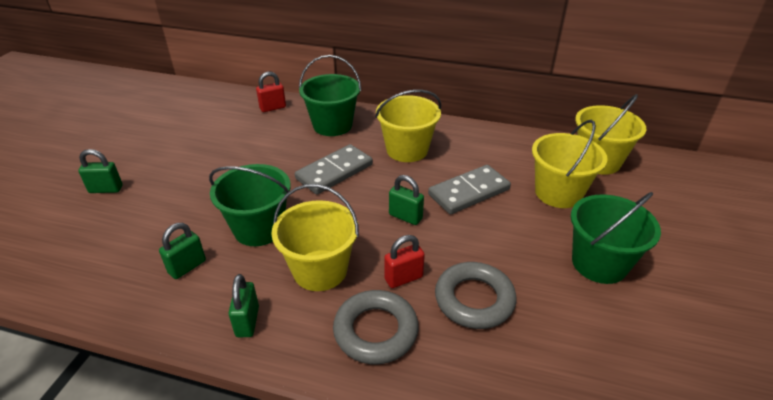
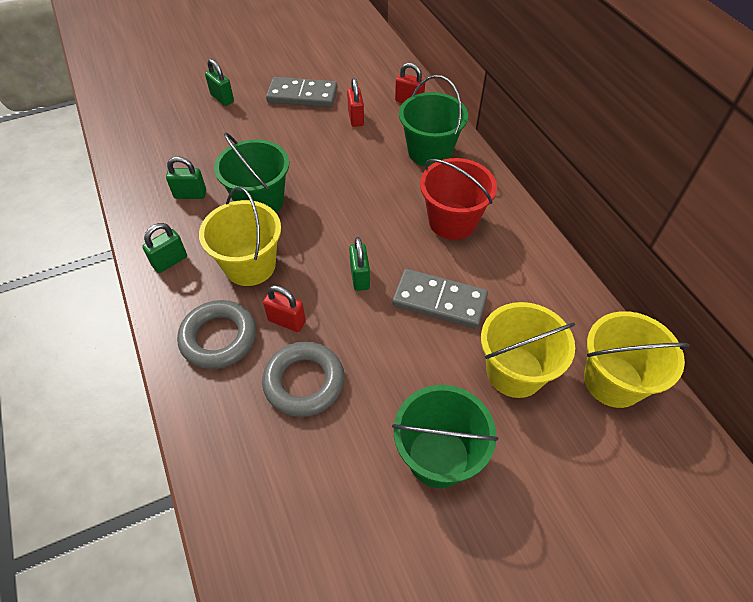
camera: 50 degrees right, 15 degrees up
grey domino [295,144,373,194] -> grey domino moved to [266,77,338,107]
yellow bucket [375,90,441,162] -> red bucket [420,158,497,240]
none -> red padlock [347,78,364,127]

